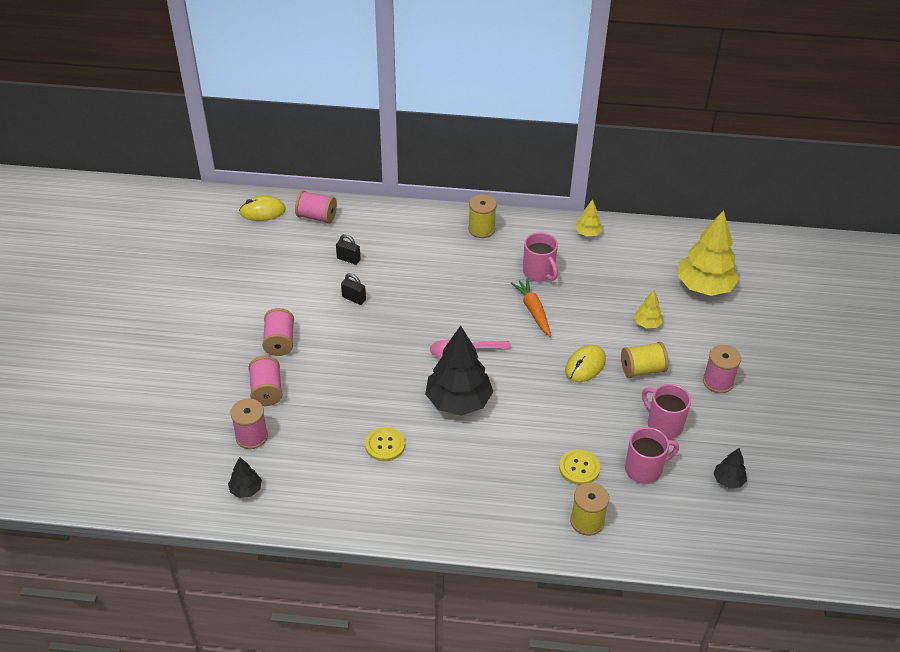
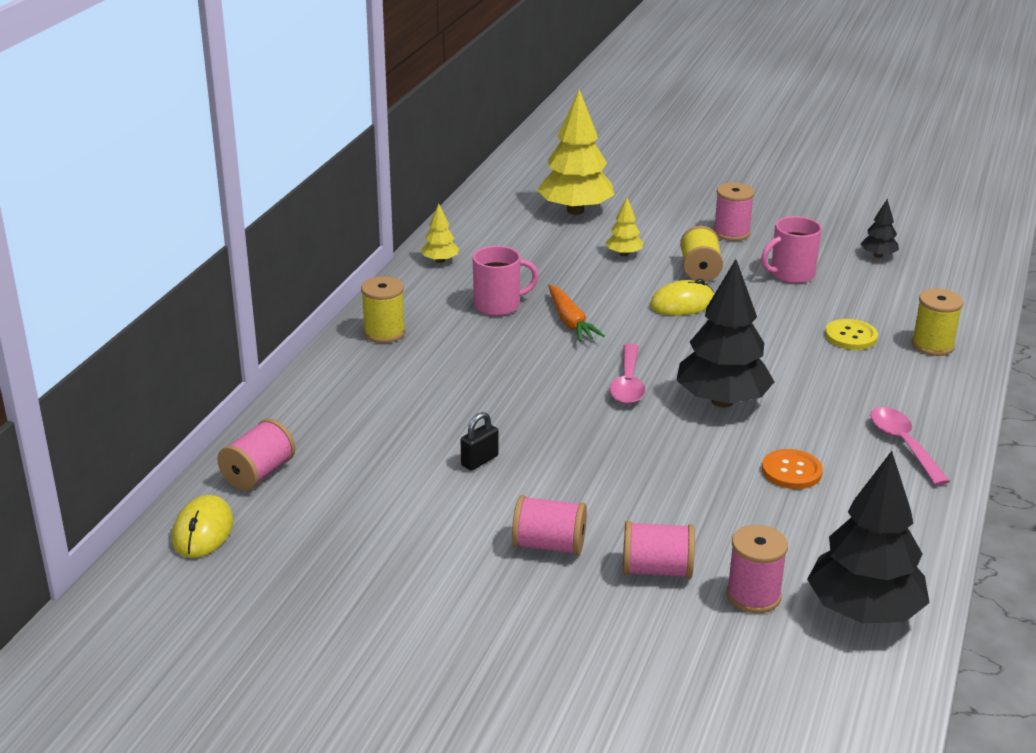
camera: 75 degrees left, 15 degrees down
black tree [228,457,262,498] -> black tree [807,451,930,623], size x2.15
black padlock [336,234,361,265] -> none
yellow button [365,427,405,461] -> orange button [762,449,823,489]
orange carrot [511,278,551,337] -> orange carrot turned 105 degrees counterclockwise [548,284,605,341]
yellow mouse [565,345,606,382] -> yellow mouse turned 75 degrees counterclockwise [650,279,714,316]
pink mug [625,427,679,484] -> none
none -> pink spoon [870,407,950,486]

